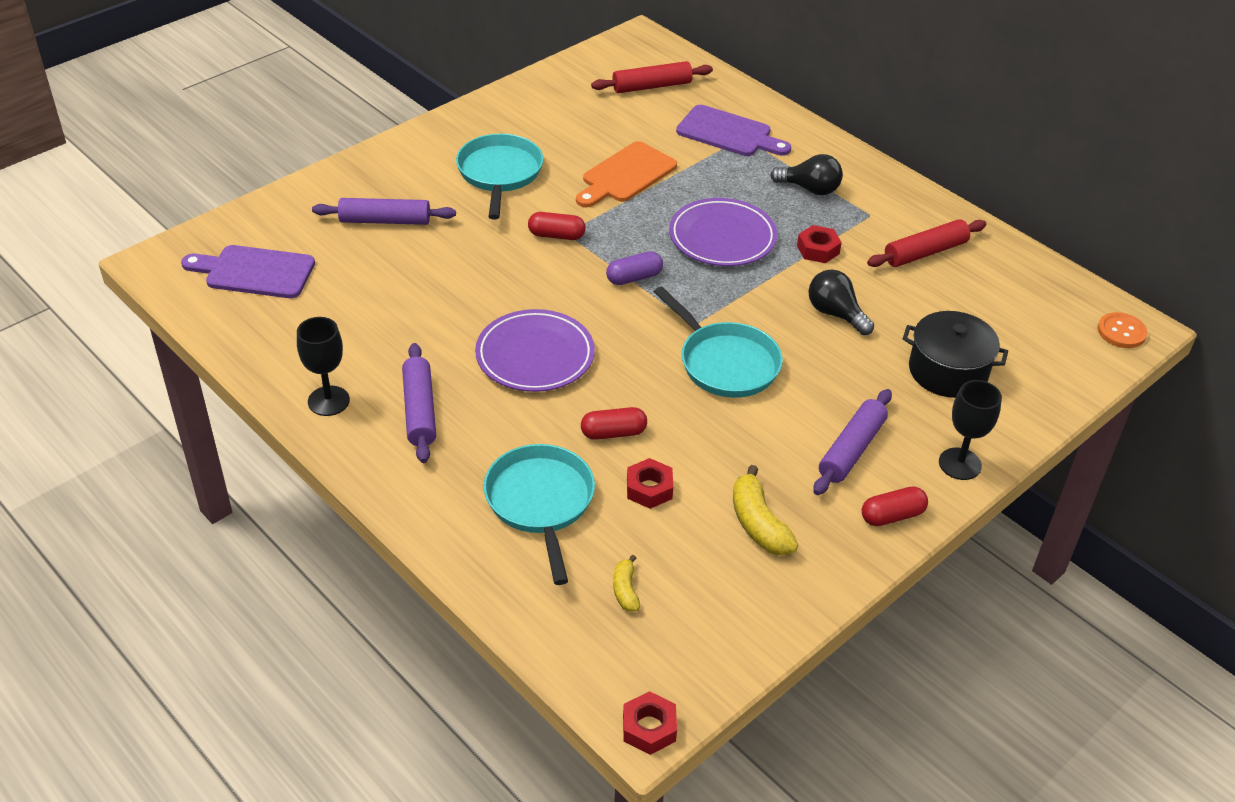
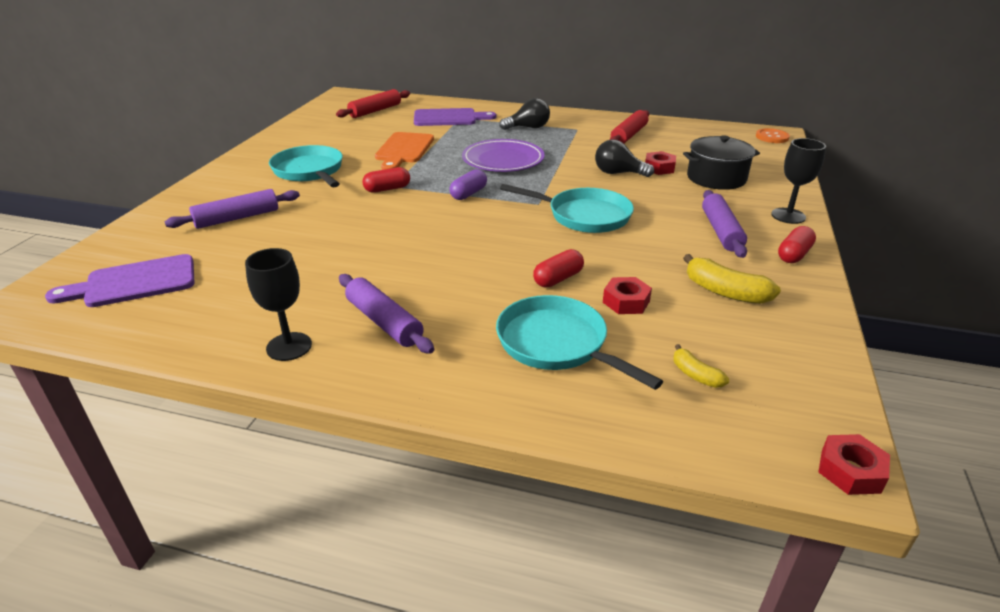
camera: 30 degrees left, 10 degrees down
purple plate [475,309,595,392] -> none
red nut [797,225,842,263] -> red nut moved to [645,151,676,175]

